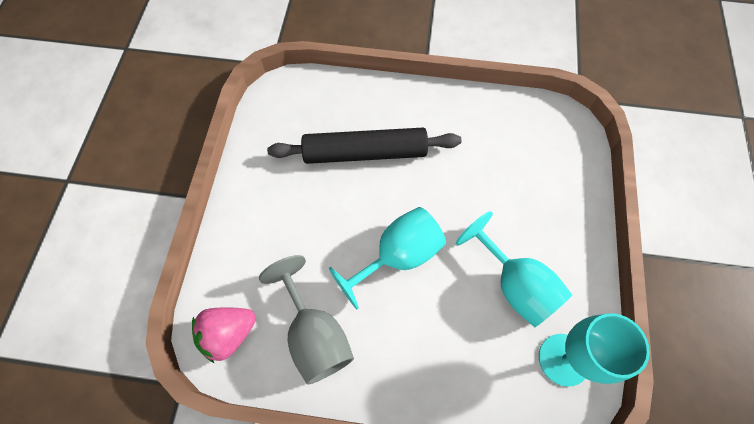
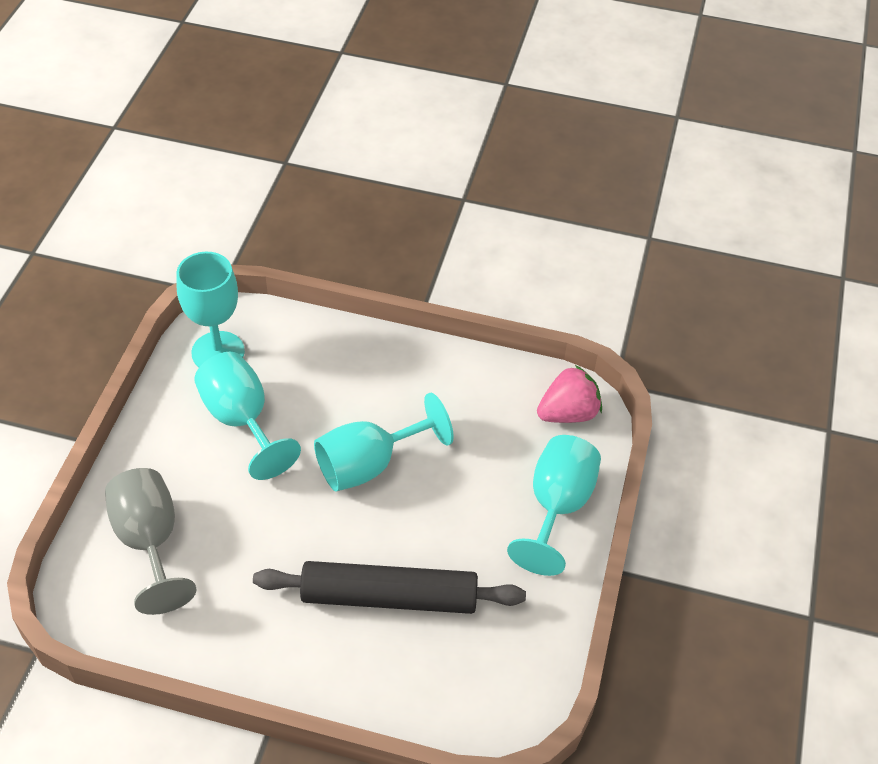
camera: 175 degrees left, 15 degrees down
grey goblet [259,255,354,385] -> grey goblet moved to [105,468,197,615]
none -> turquoise goblet [507,435,601,576]

